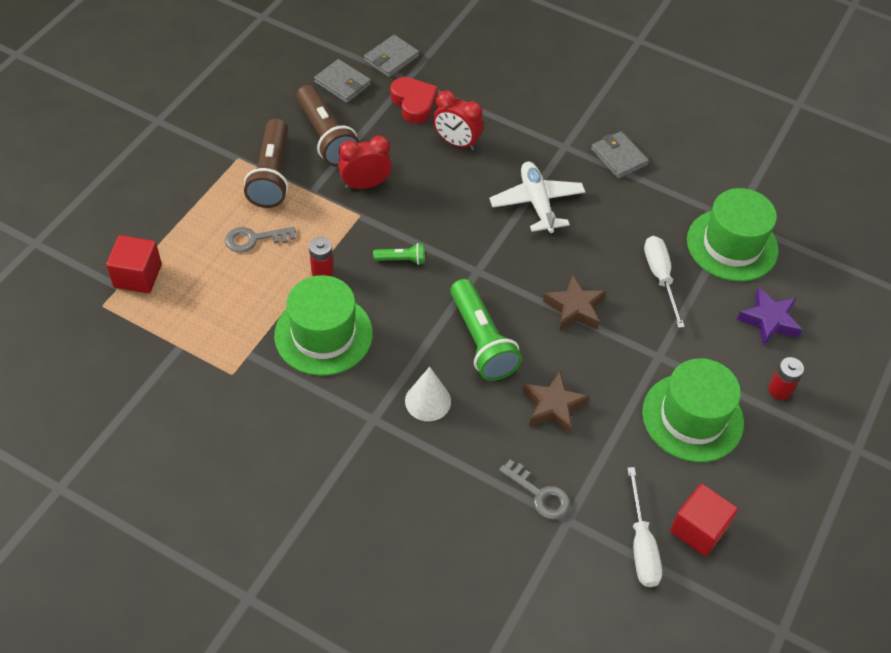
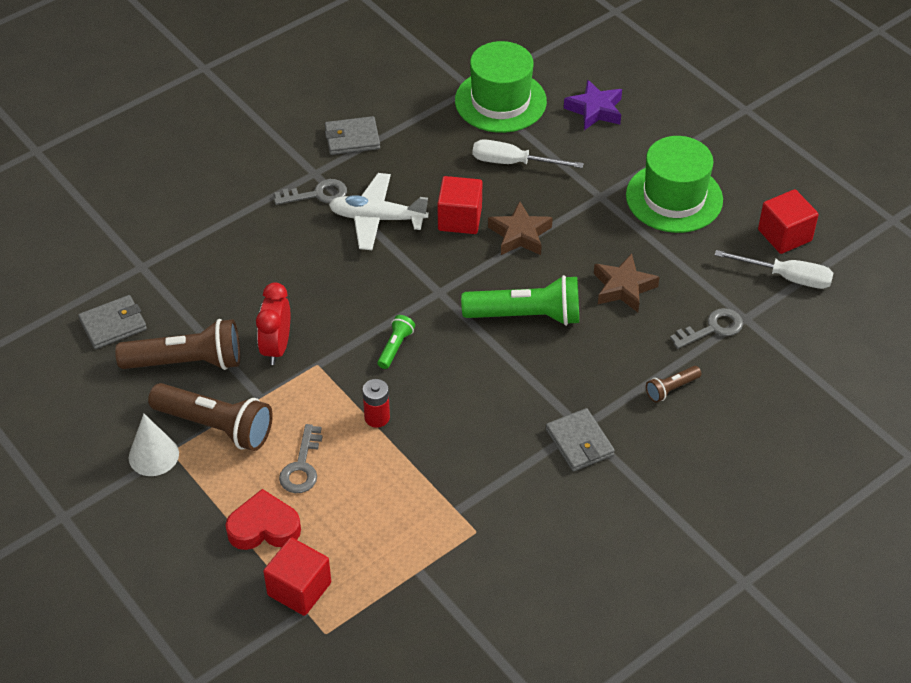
camera: 65 degrees left, 5 degrees down
green hat [274,275,373,376] -> none
grey wallet [364,35,419,78] -> grey wallet moved to [546,408,615,472]
red heart [390,77,438,124] -> red heart moved to [225,489,301,550]
white cone [405,367,451,421] -> white cone moved to [129,414,179,476]
red clock [433,91,483,150] -> none
red battery [768,357,804,400] -> none
none -> grey key [274,179,347,205]
none -> red cube [437,176,482,234]
none -> brown flashlight [646,366,701,402]

